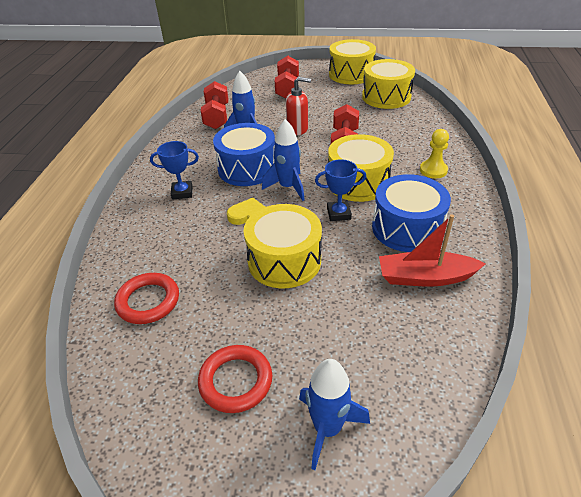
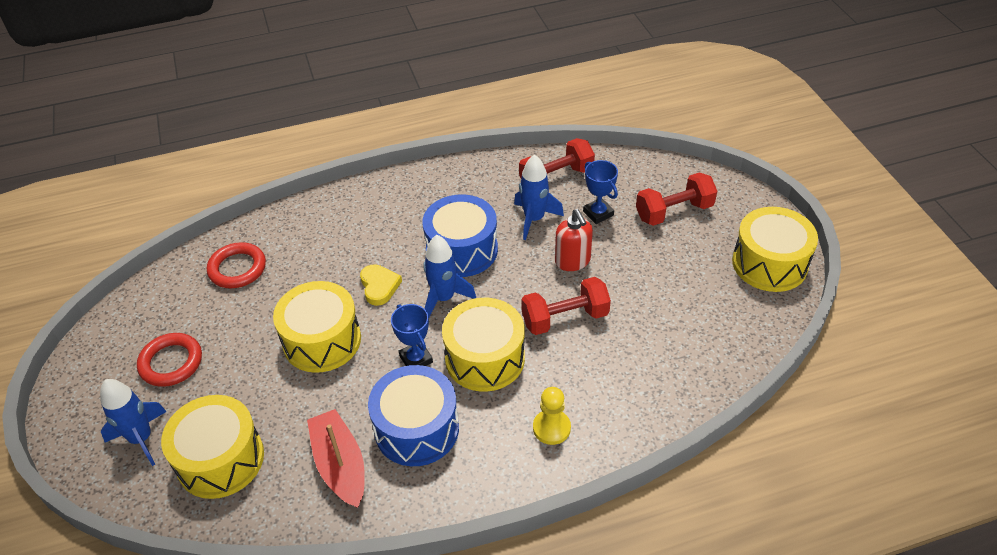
camera: 65 degrees right, 5 degrees up
blue trophy [150,141,199,200] -> blue trophy moved to [583,160,618,224]
yellow drum [362,59,415,109] -> yellow drum moved to [161,395,264,499]

